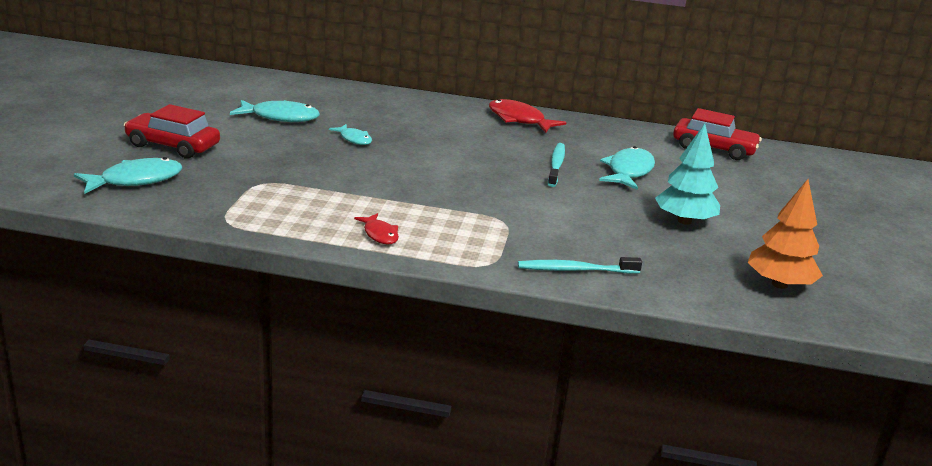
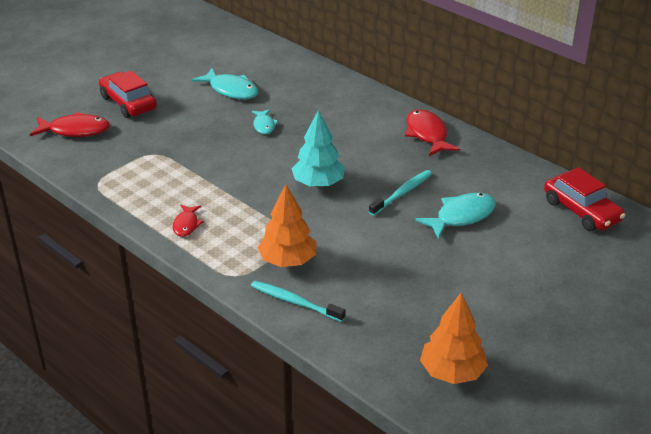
camera: 35 degrees right, 10 degrees up
turquoise fish [74,157,182,194] -> red fish [30,112,110,137]
turquoise tree [655,124,720,225] -> turquoise tree moved to [292,110,345,187]
none -> orange tree [257,184,316,267]

